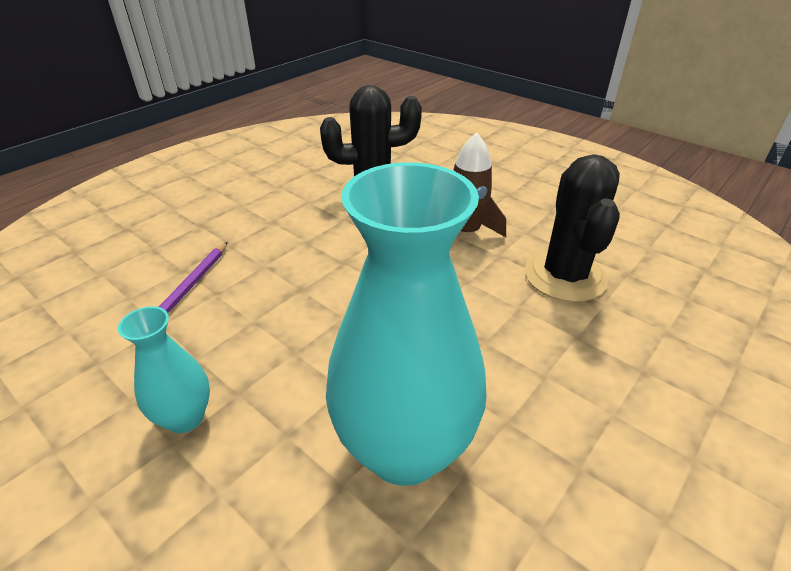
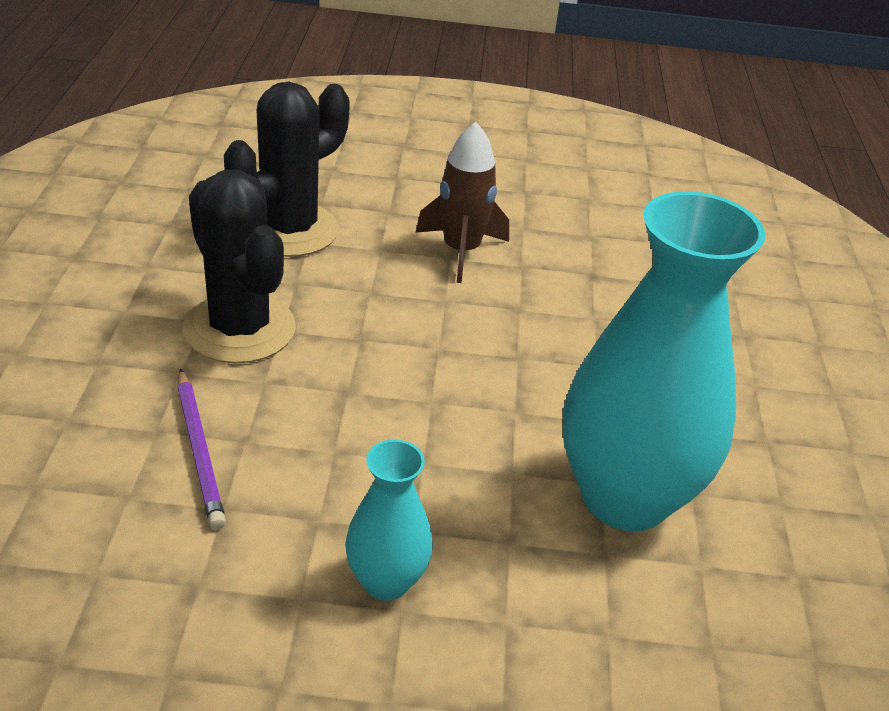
camera: 40 degrees left, 0 degrees up
black cactus [525,154,620,302] -> black cactus moved to [183,169,296,363]

